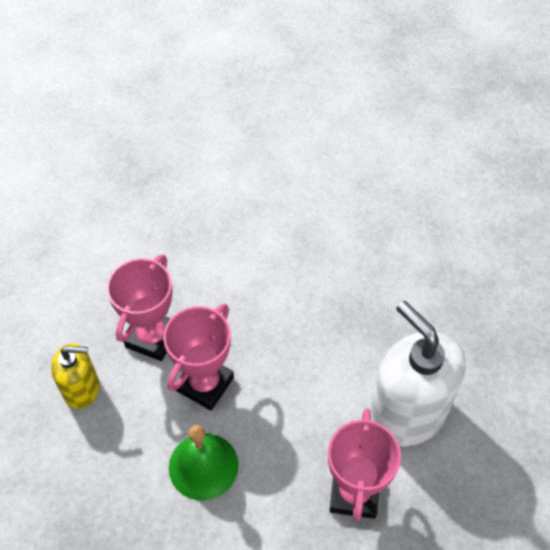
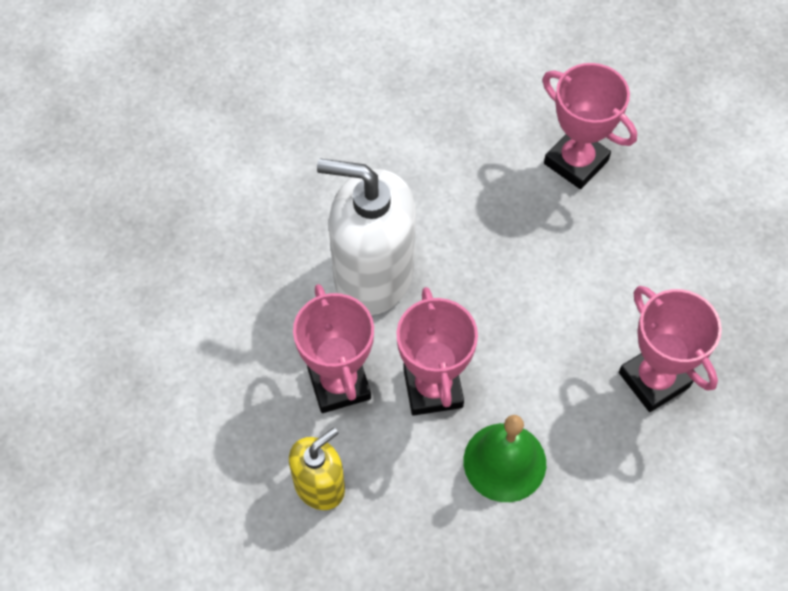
camera: 40 degrees left, 5 degrees up
white soap dispenser [370,301,466,447] -> white soap dispenser moved to [317,159,416,315]
none -> pink trophy [542,63,637,189]

